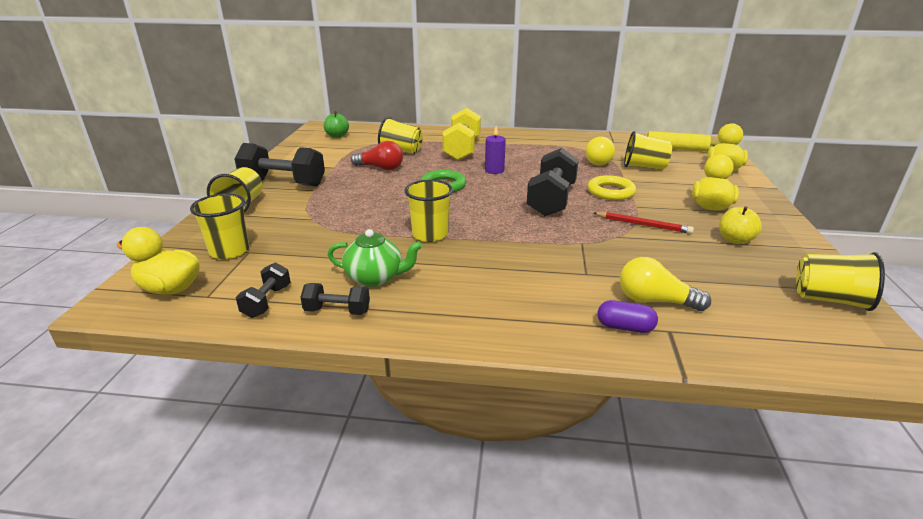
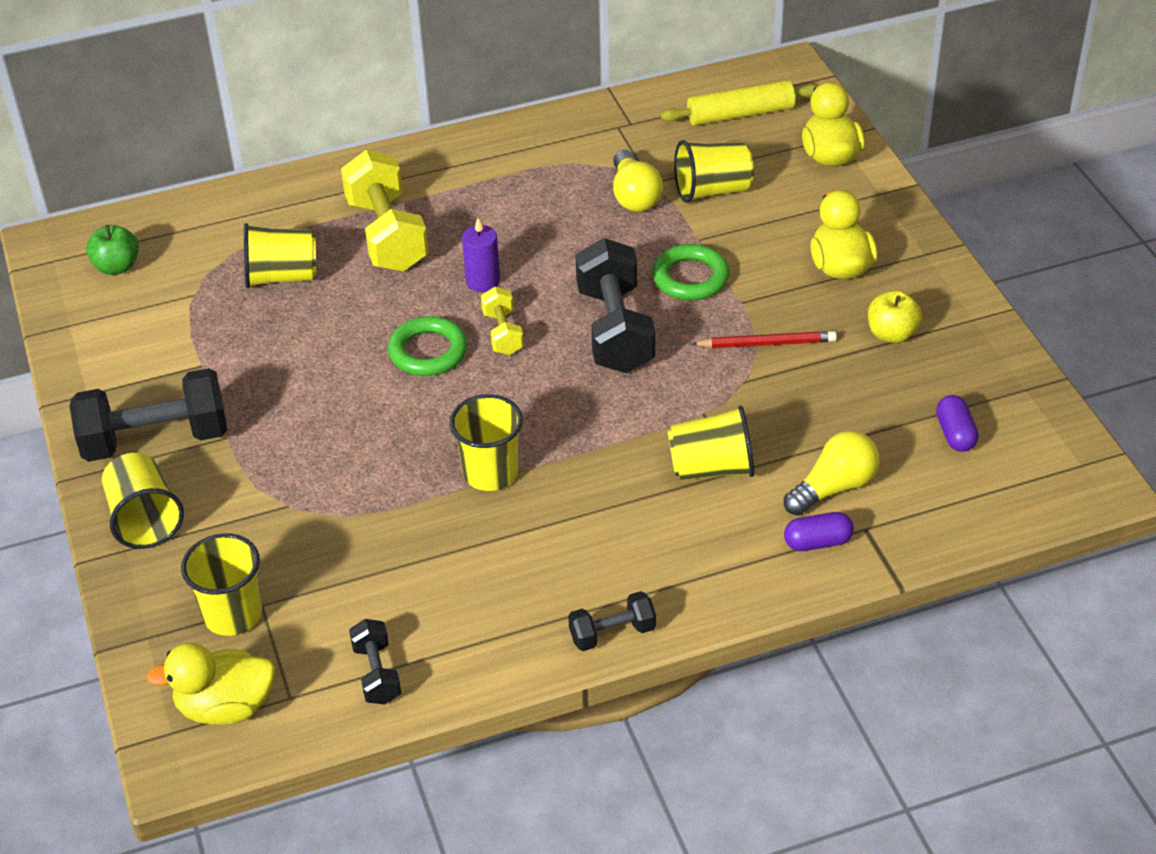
camera: 25 degrees left, 15 degrees up
black dumbbell [300,283,370,315] -> black dumbbell moved to [568,591,656,651]
green teapot [328,229,422,287] -> none
red light bulb [351,141,403,170] -> none
yellow ring [588,175,636,200] -> green ring [652,244,730,301]
yellow light bulb [620,257,711,311] -> yellow light bulb turned 150 degrees clockwise [784,431,880,516]
yellow cup [796,252,885,311] -> yellow cup moved to [668,406,754,481]
none -> yellow dumbbell [481,287,524,355]
none -> purple capsule [936,395,979,452]

